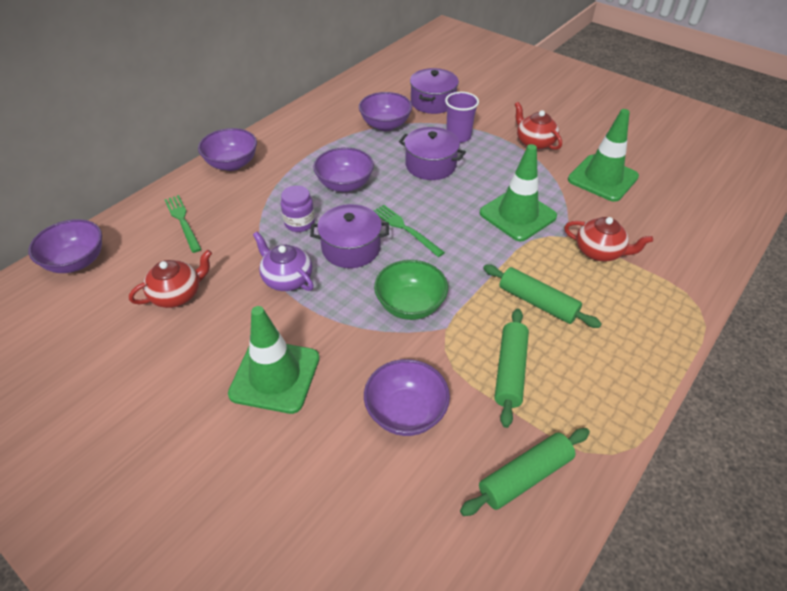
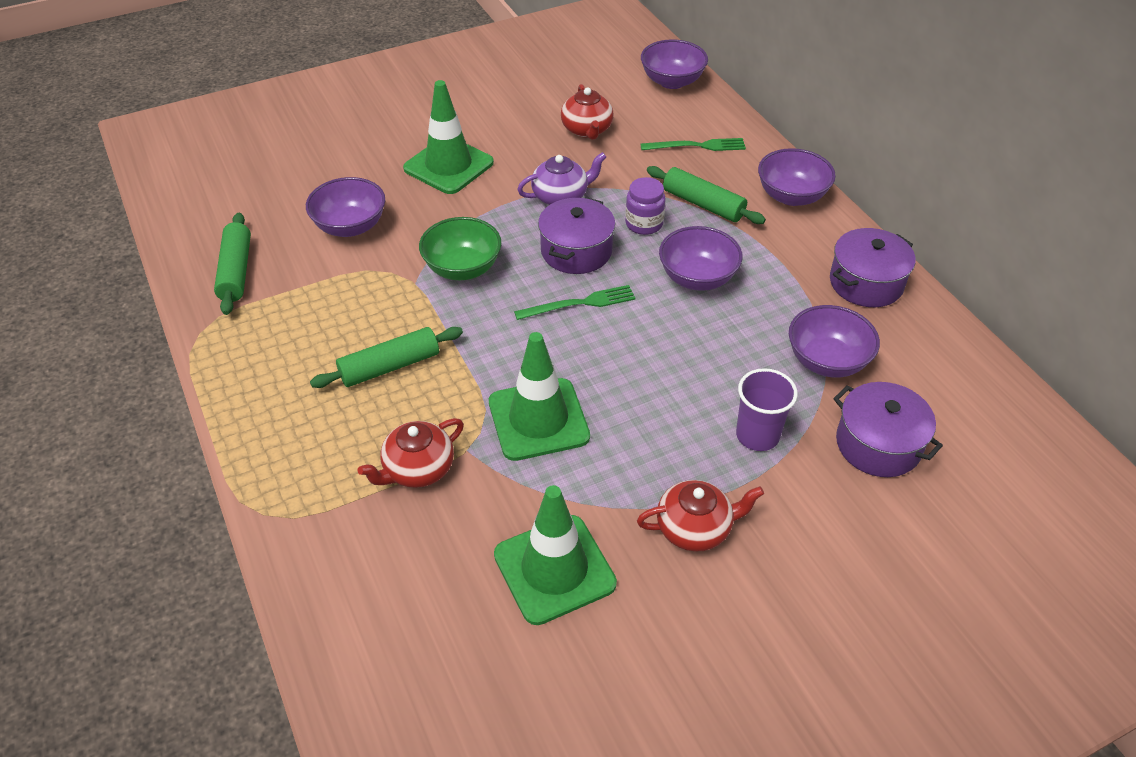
camera: 115 degrees right, 0 degrees up
purple pot [399,127,466,180] -> purple pot moved to [830,228,915,307]
green rolling pin [495,308,529,428] -> green rolling pin moved to [647,166,766,224]

